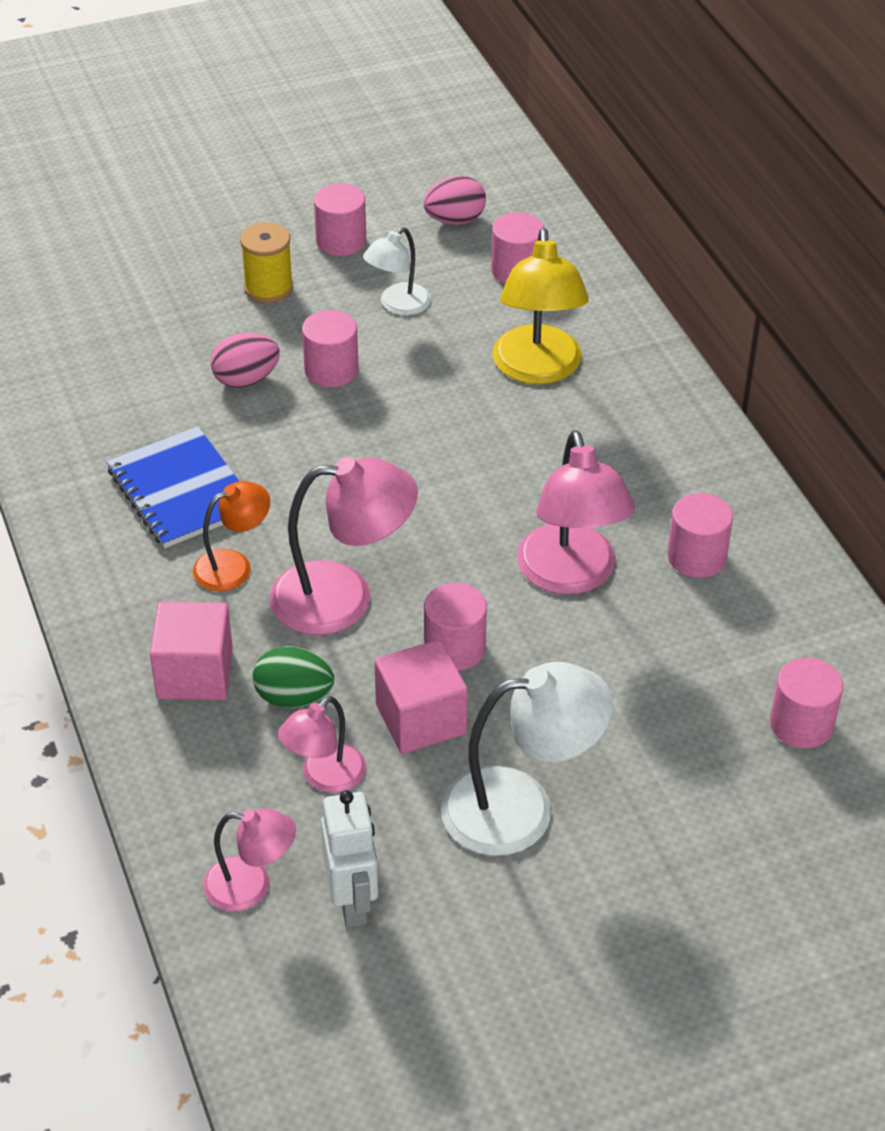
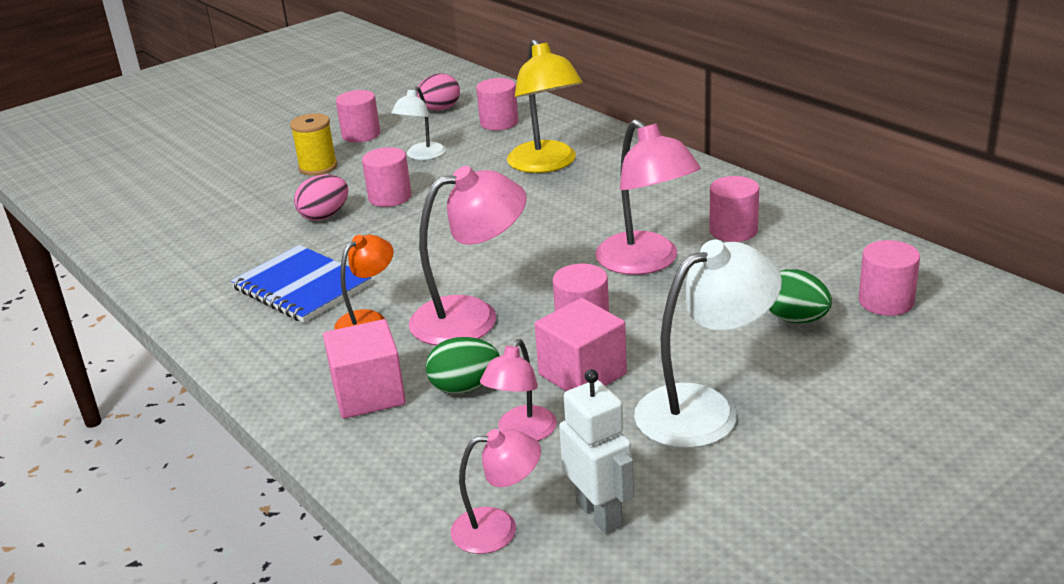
camera: 15 degrees left, 15 degrees down
none -> green egg [769,269,832,323]

